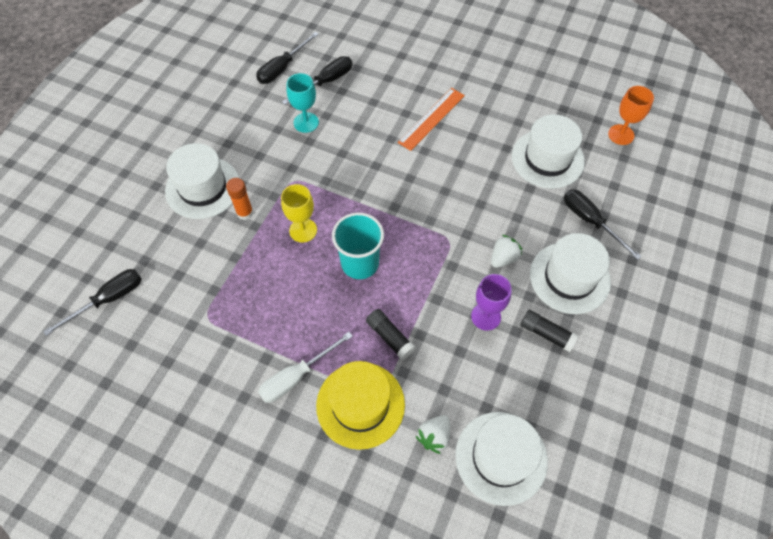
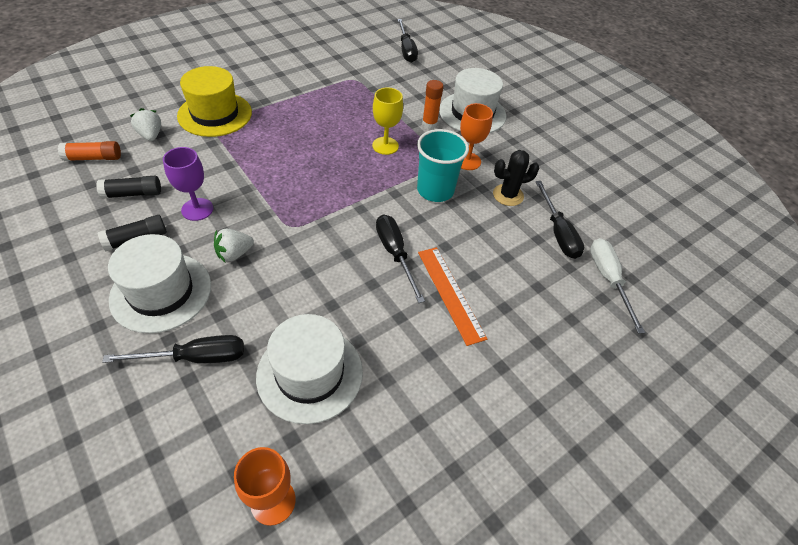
camera: 115 degrees right, 10 degrees down
black screwdriver [256,32,319,84] -> black screwdriver moved to [376,214,425,303]
white screwdriver [258,332,353,403] -> white screwdriver moved to [590,238,645,334]
turquoise goblet [287,73,319,133] -> black cactus [493,150,539,206]
turquoise cup [332,213,384,279] -> turquoise cup moved to [417,129,469,202]
black glue stick [366,309,415,360] -> black glue stick moved to [96,176,161,199]
white hat [455,412,548,506] -> orange glue stick [58,141,121,161]
white strawberry [491,235,523,268] -> white strawberry turned 75 degrees clockwise [214,229,254,263]
none -> orange goblet [460,103,493,170]

